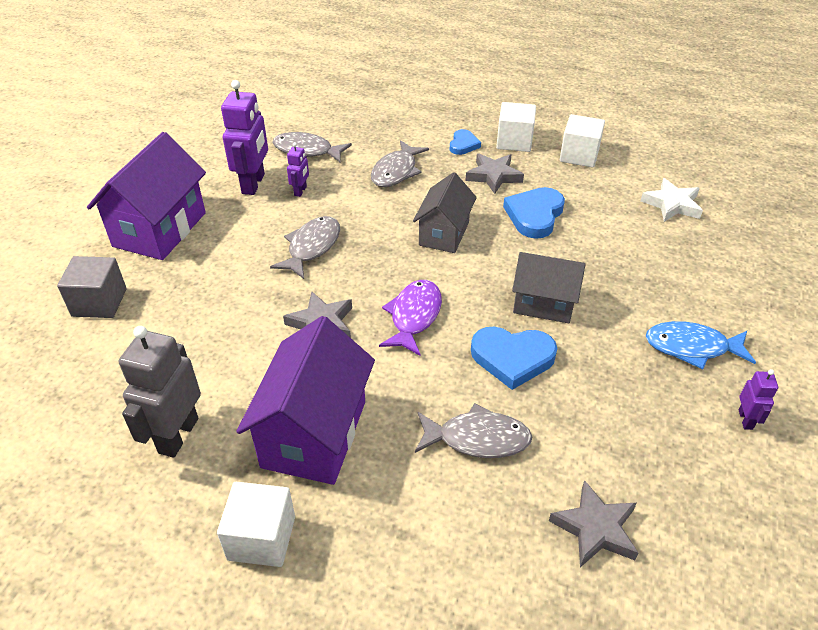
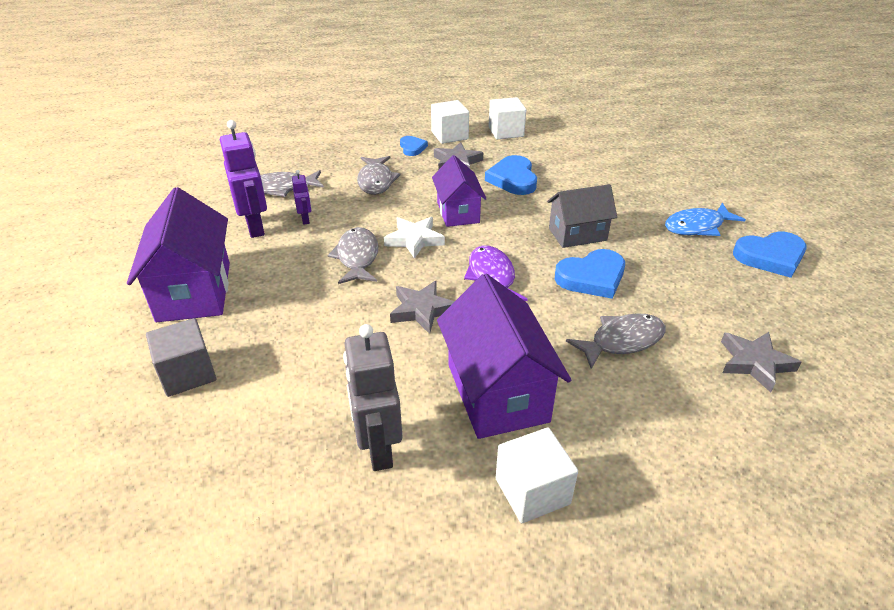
camera: 30 degrees left, 5 degrees down
grey house [413,172,477,253] -> purple house [432,155,487,227]
white star [641,178,703,222] -> white star moved to [384,217,445,259]
purple robot [739,369,778,430] -> blue heart [733,232,807,278]

